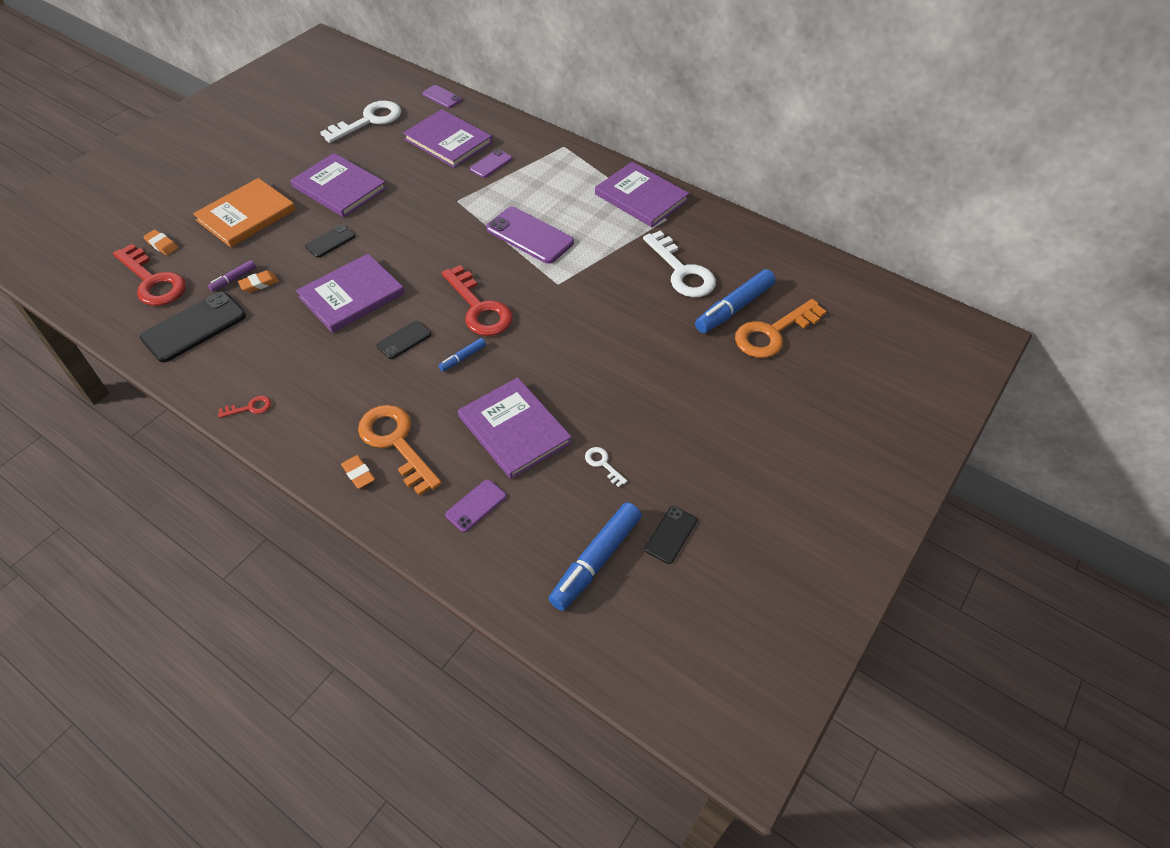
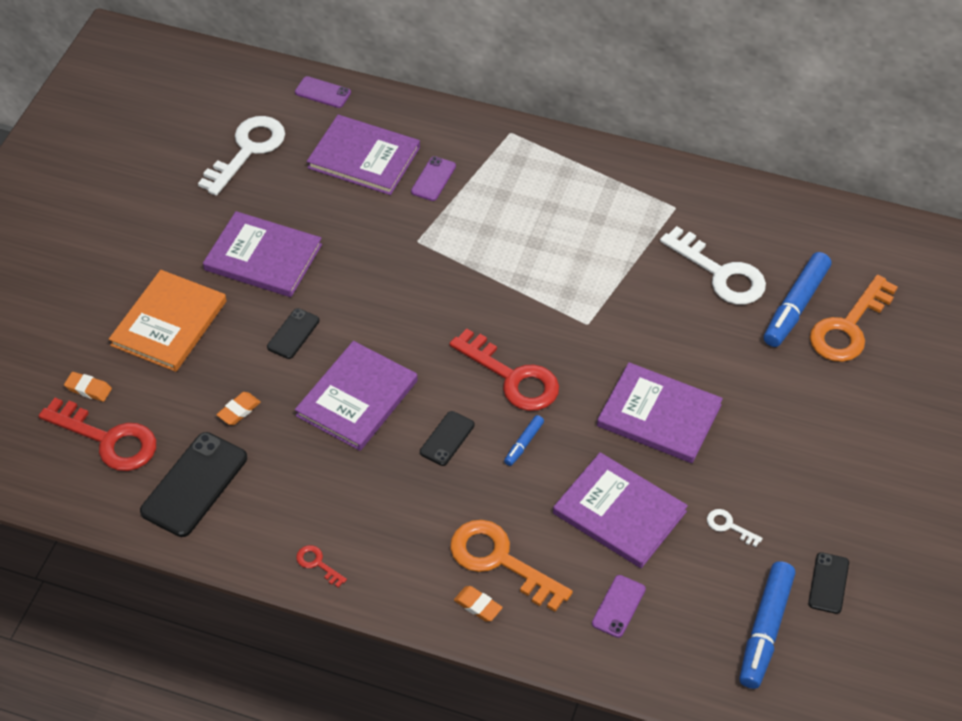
camera: 15 degrees left, 0 degrees up
purple marker [208,260,256,292] -> none
red key [218,396,271,418] -> red key turned 105 degrees counterclockwise [296,545,347,587]
purple phone [486,207,574,264] -> none
purple book [595,162,689,227] -> purple book moved to [597,362,723,463]

